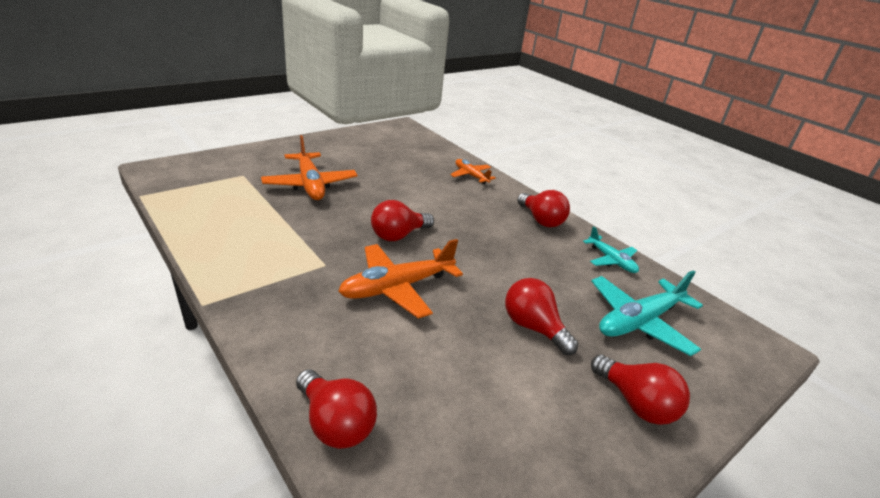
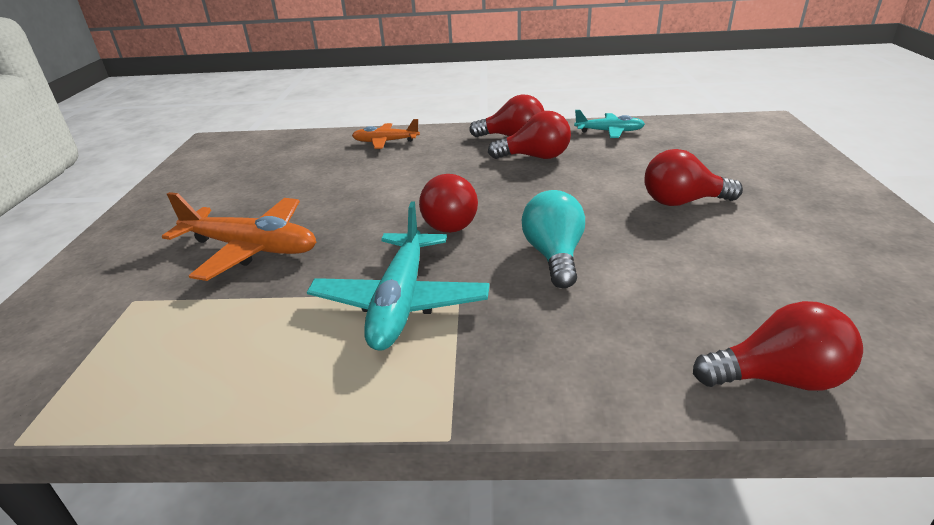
camera: 45 degrees left, 0 degrees up
orange plane [338,239,463,319] -> turquoise light bulb [522,190,585,288]
red light bulb [591,354,690,425] -> red light bulb moved to [488,111,571,159]
turquoise plane [592,270,703,356] -> turquoise plane moved to [307,202,490,351]

